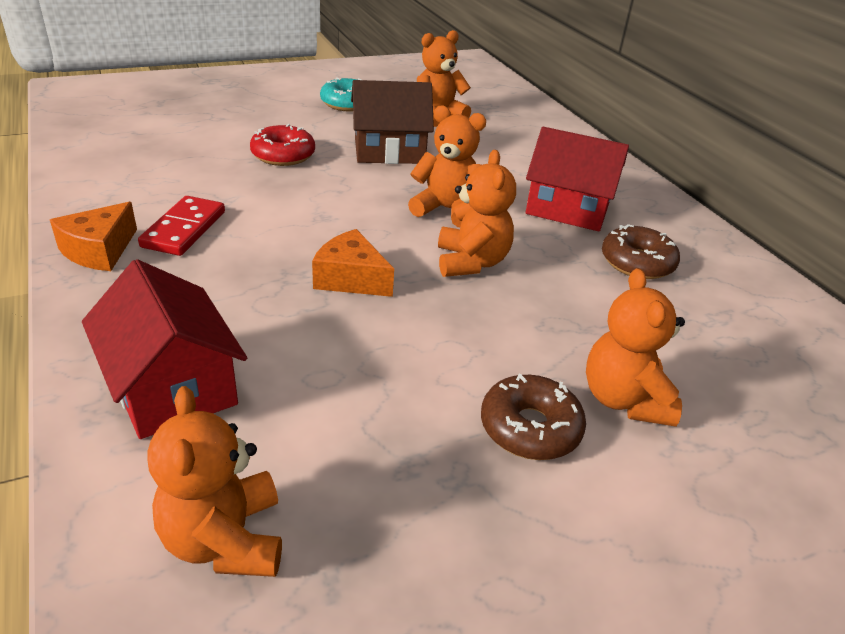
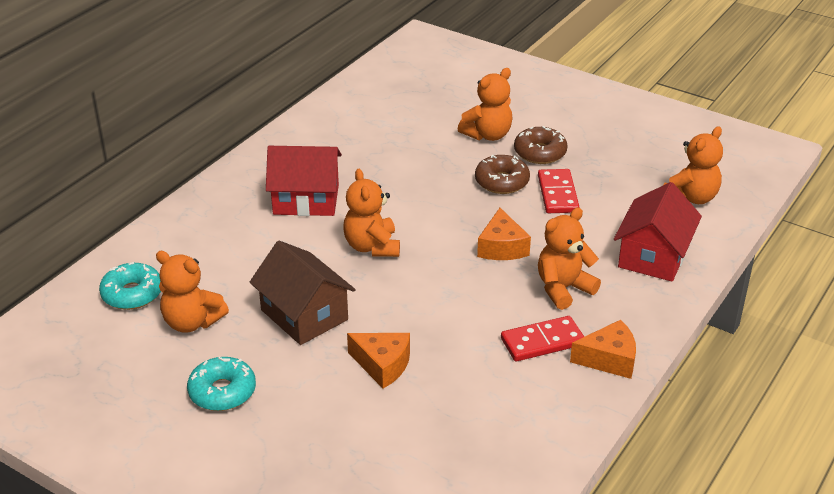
camera: 120 degrees left, 0 degrees up
red donut [250,124,315,166] -> orange cheese [347,333,410,388]
orange teddy bear [438,150,516,277] -> orange teddy bear moved to [538,208,601,310]
red house [525,127,629,232] -> red house turned 75 degrees counterclockwise [266,146,342,216]
brown donut [602,224,680,279] -> brown donut moved to [475,155,530,194]
none -> turquoise donut [99,262,161,310]
none -> red domino [538,169,579,213]

